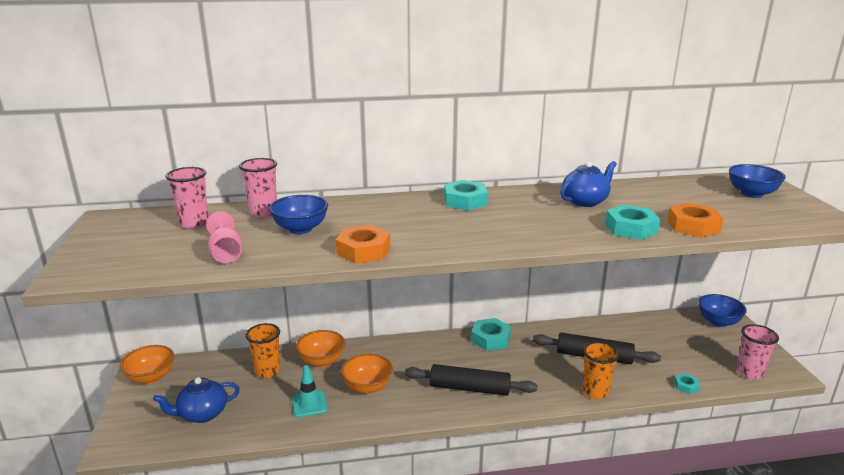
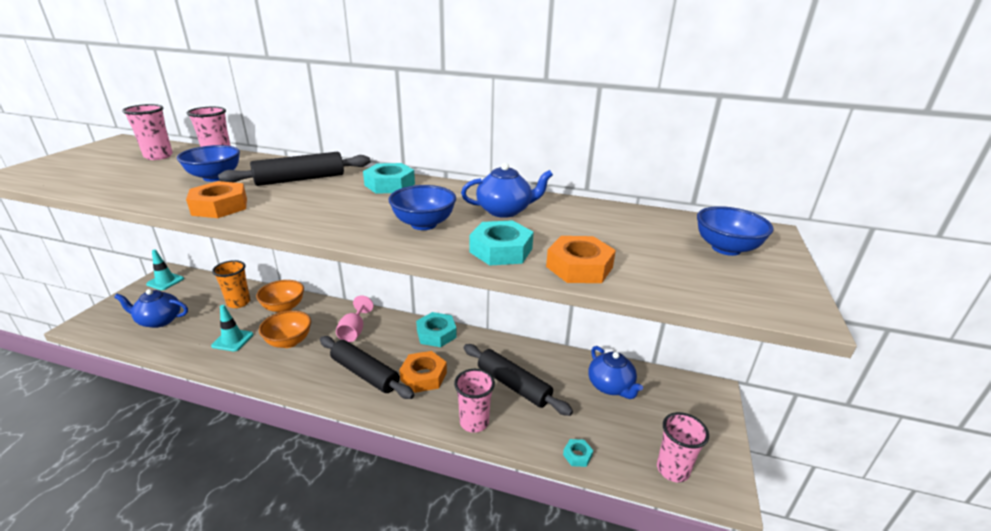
camera: 25 degrees right, 5 degrees up
orange bowl [120,345,174,384] -> turquoise traffic cone [146,249,184,290]
pink goblet [206,211,242,263] -> pink goblet moved to [336,296,373,342]
orange cup [582,341,620,399] -> pink cup [454,369,495,433]
blue bowl [698,294,747,327] -> blue bowl moved to [388,185,456,230]
none -> black rolling pin [218,152,370,186]
none -> orange nut [399,351,447,393]
none -> blue teapot [588,346,643,399]

